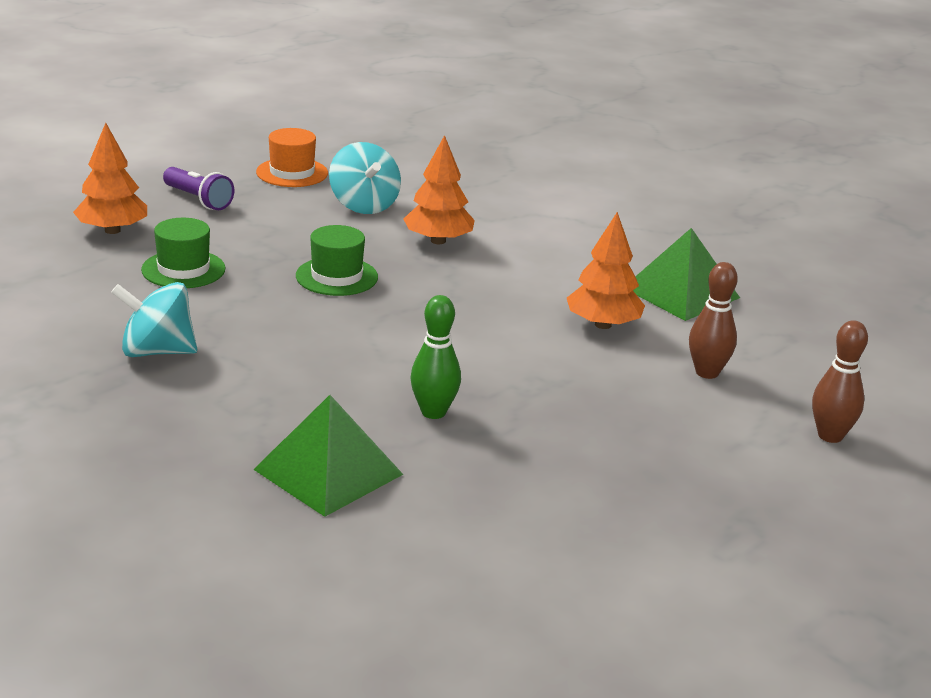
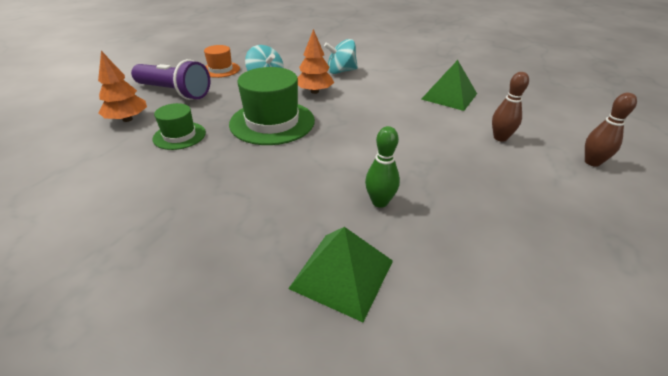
camera: 15 degrees left, 10 degrees up
turquoise spinning top [111,282,197,357] -> turquoise spinning top moved to [324,39,358,74]
purple flashlight [163,167,234,210] -> purple flashlight [131,59,210,100], size x1.75
green hat [296,225,378,296] -> green hat [229,67,315,145], size x1.77
orange tree [567,212,645,329] -> none

